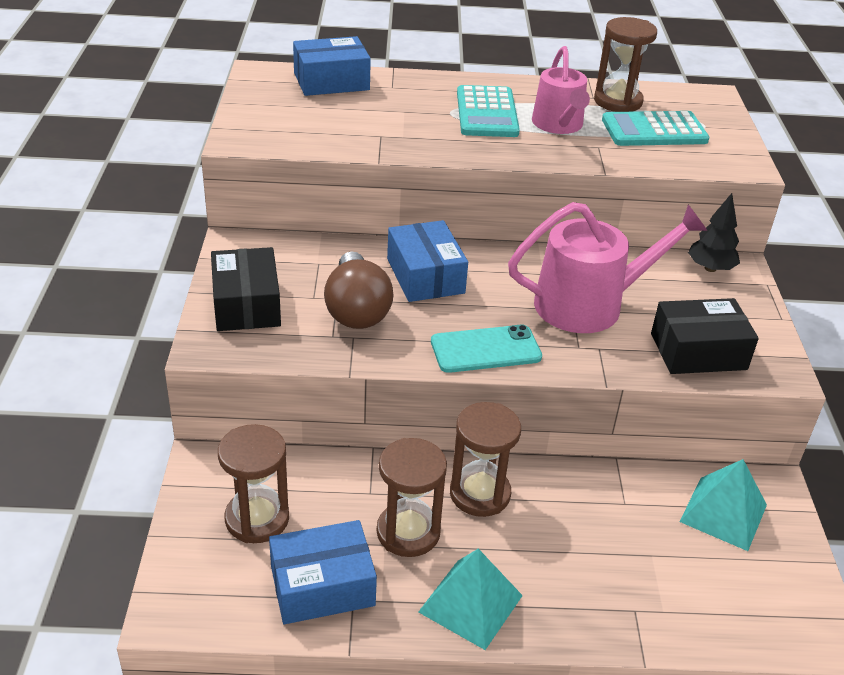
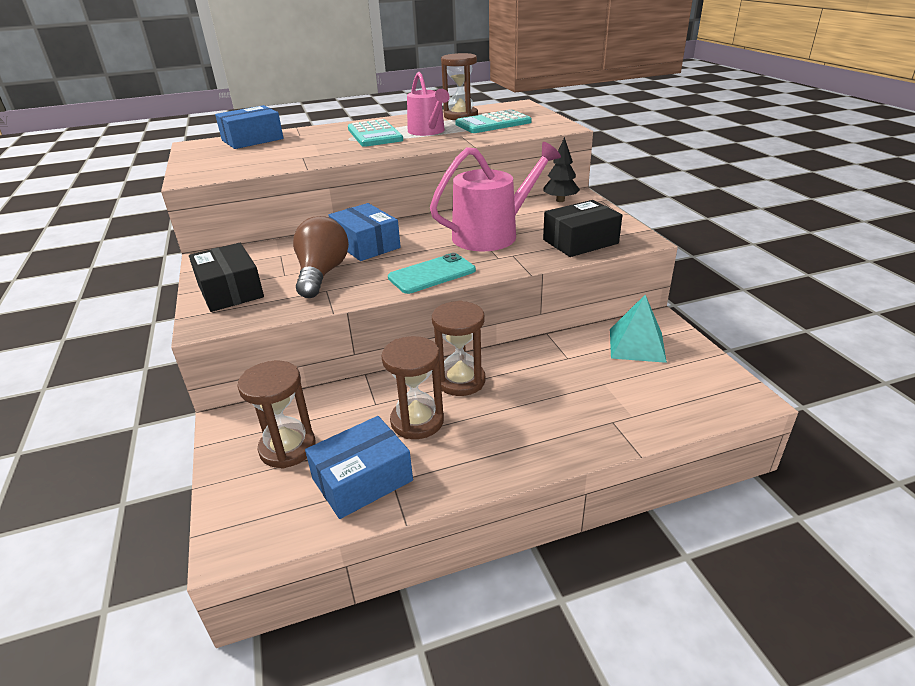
camera: 15 degrees left, 5 degrees down
brown light bulb [324,251,394,329] -> brown light bulb turned 150 degrees counterclockwise [293,216,349,298]
turquoise pyramid [418,549,523,650] -> none

